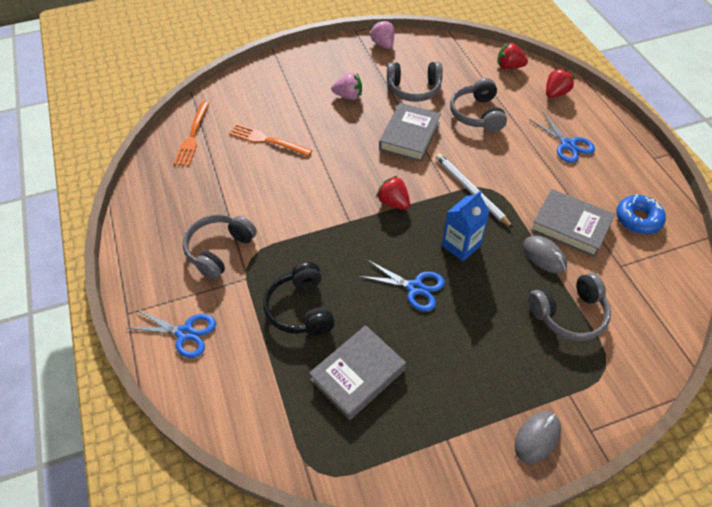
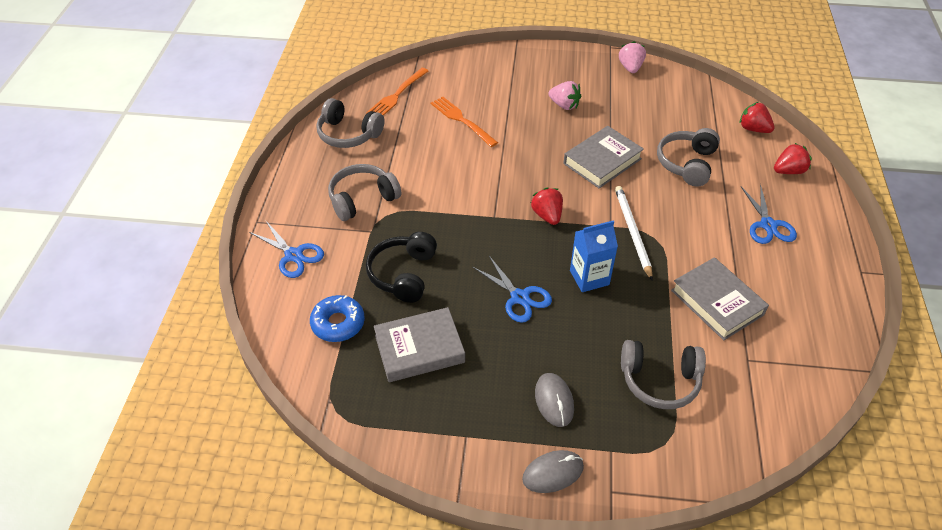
camera: 25 degrees right, 5 degrees down
grey headphones [387,62,443,102] -> grey headphones moved to [316,98,385,148]
grey mouse [523,235,567,274] -> grey mouse moved to [535,373,574,427]
blue donut [616,194,666,234] -> blue donut moved to [310,295,365,342]

